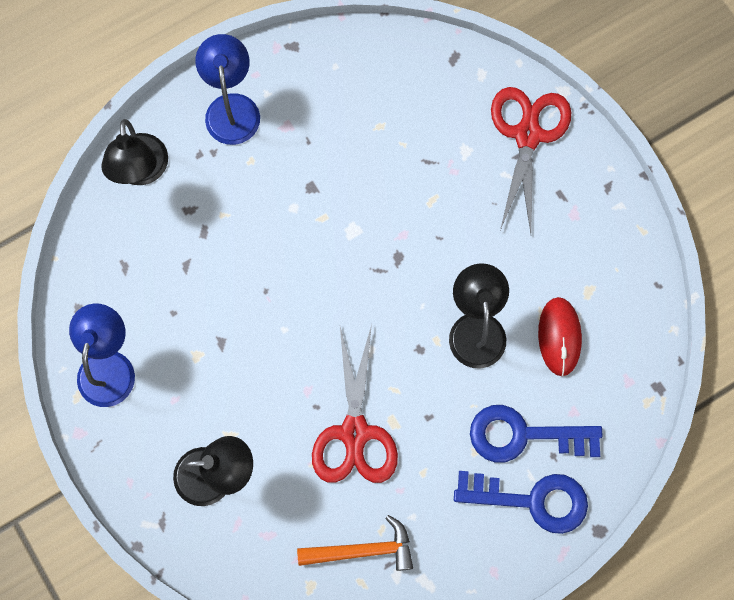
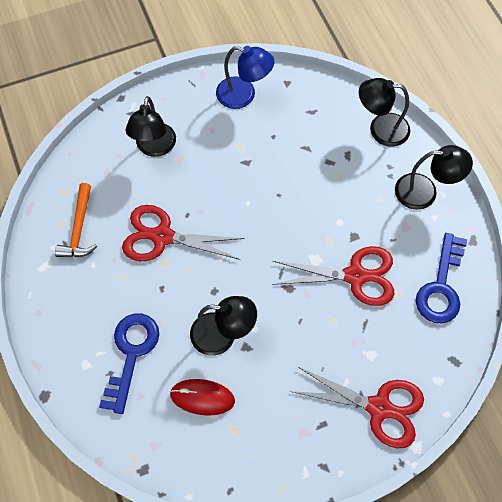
camera: 100 degrees right, 10 degrees down
blue lamp [195,34,260,145] -> black lamp [395,145,473,210]
blue key [454,471,588,534] -> blue key moved to [416,233,467,324]
none -> red scissors [272,246,394,306]

